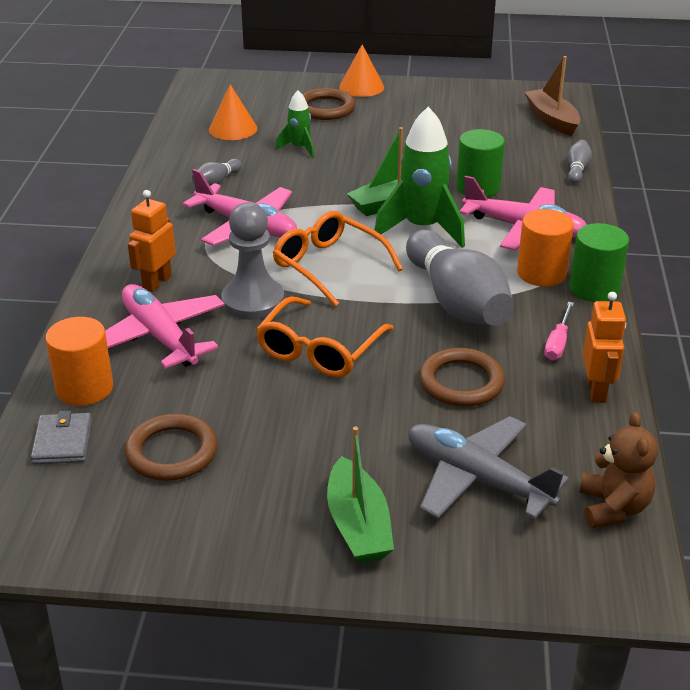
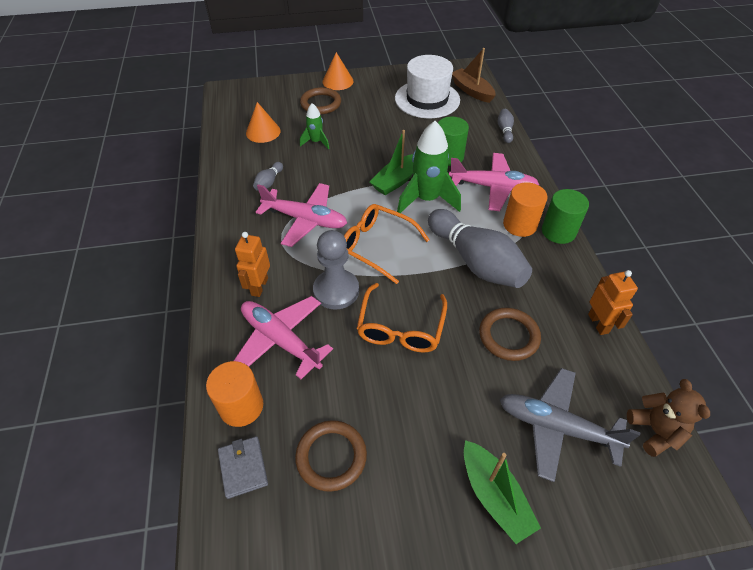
camera: 15 degrees left, 15 degrees up
pink screwdriver [544,302,574,360] -> none
none -> white hat [395,55,460,118]

